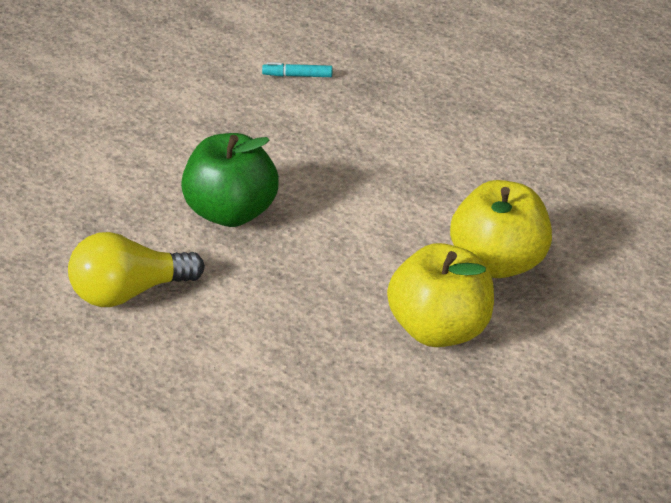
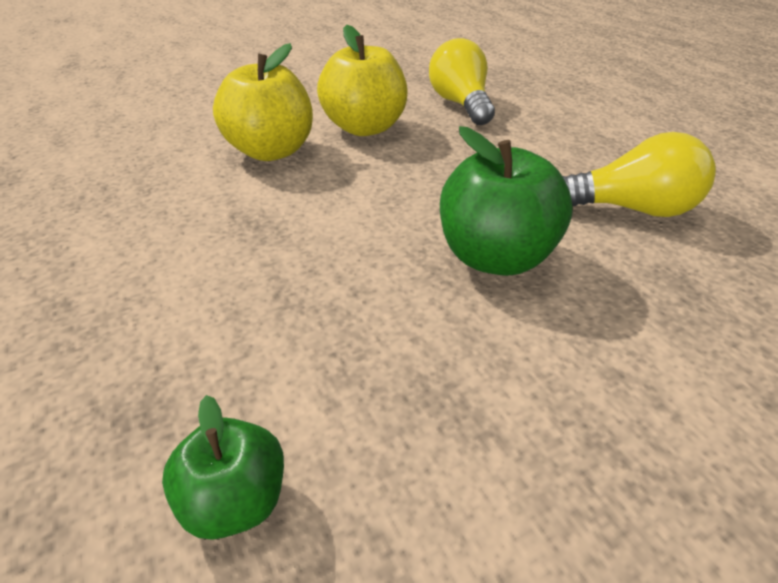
camera: 155 degrees left, 0 degrees up
turquoise marker [262,62,332,77] -> green apple [162,395,284,540]
none -> yellow light bulb [429,38,495,125]

